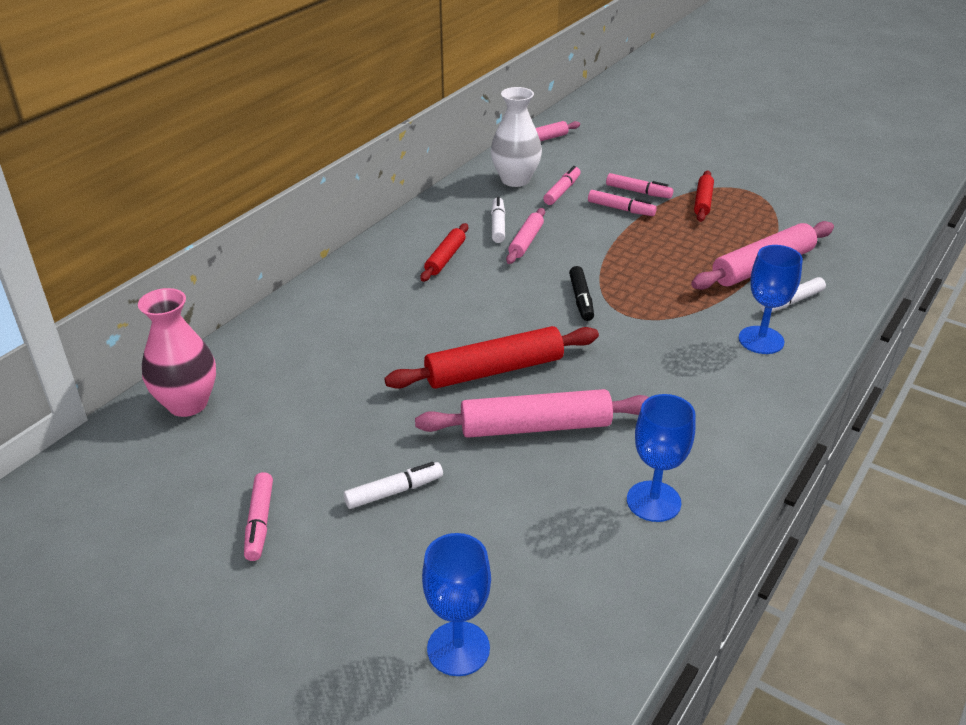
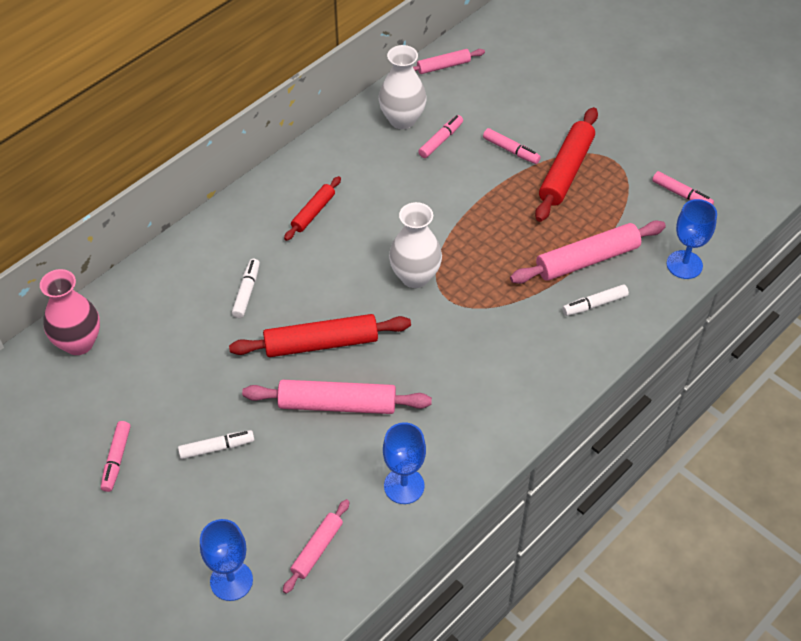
camera: 10 degrees right, 15 degrees up
white marker [491,197,505,243] -> white marker moved to [232,259,260,318]
pink rolling pin [506,208,545,264] -> pink rolling pin moved to [283,499,350,594]
black marker [569,266,594,321] -> white vase [389,202,442,288]
pink marker [588,190,657,216] -> pink marker moved to [652,171,714,205]
red rolling pin [694,171,714,222] -> red rolling pin [535,107,598,222], size x1.75
blue goblet [739,245,803,354] -> blue goblet moved to [667,199,717,279]

